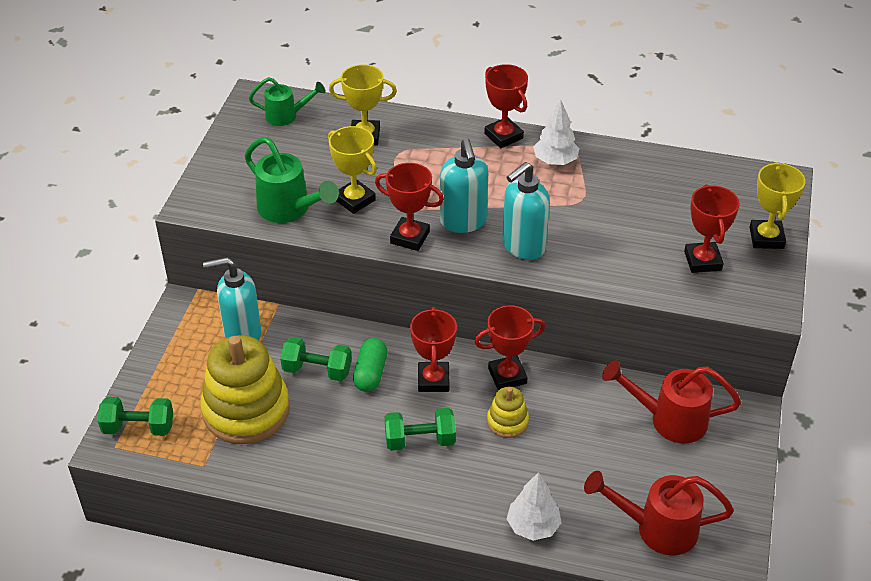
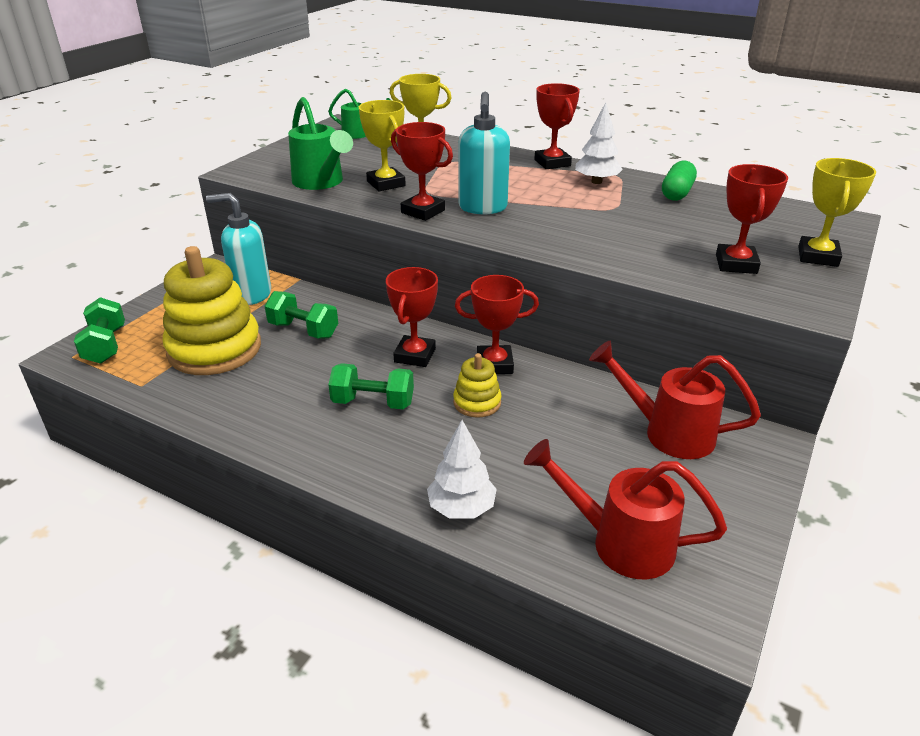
camera: 15 degrees right, 10 degrees down
green dumbbell [98,397,173,436] -> green dumbbell turned 60 degrees clockwise [74,297,125,364]
green capsule [353,338,387,392] -> green capsule moved to [662,161,697,201]
turquoise soap dispenser [502,162,550,260] -> none

